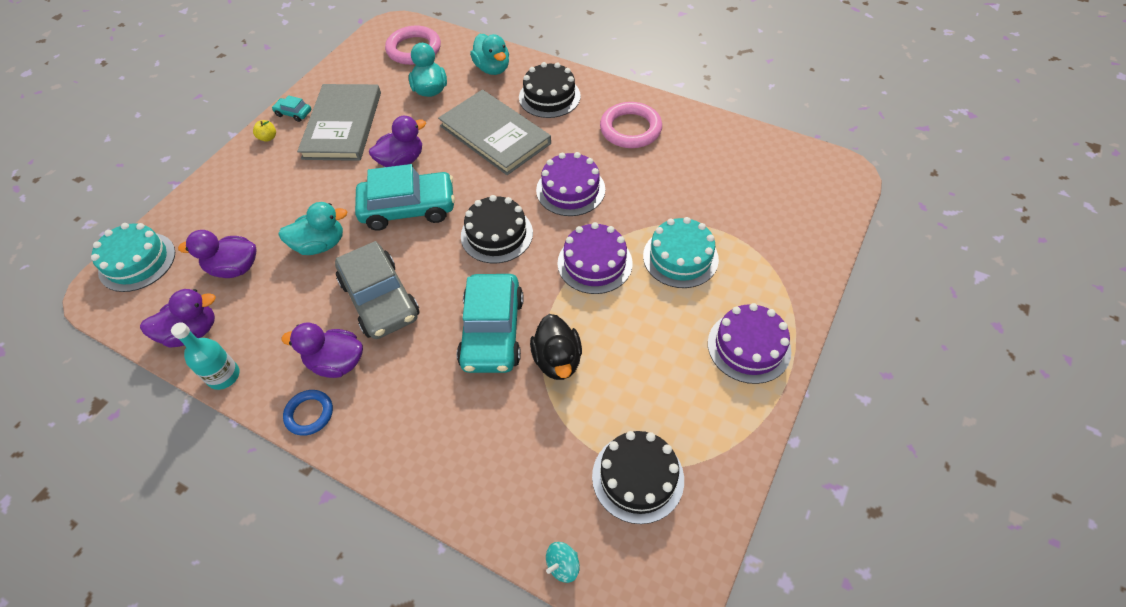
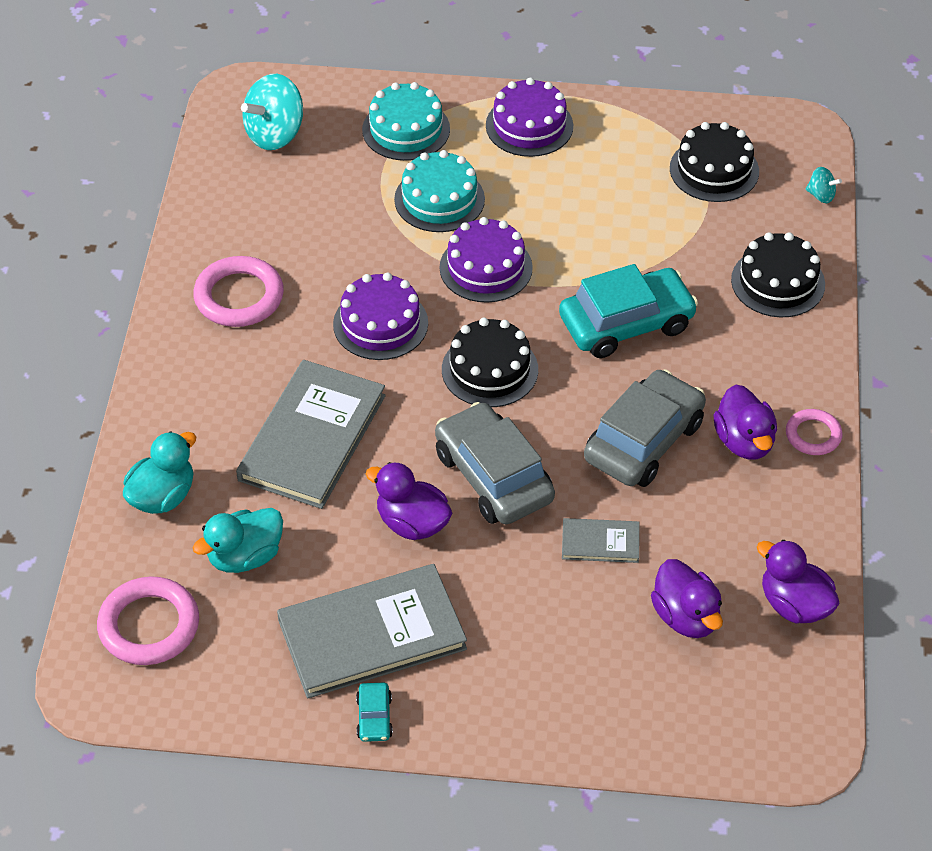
camera: 115 degrees left, 5 degrees down
turquoise cake [91,223,175,292] -> turquoise cake moved to [362,82,450,161]
turquoise bottle [171,322,240,390] -> none
yellow apple [253,120,276,142] -> none
turquoise duck [278,202,347,255] -> grey book [562,518,639,563]
blue ring [283,390,333,436] -> pink ring [786,409,843,455]
turquoise car [355,164,455,231] -> grey car [435,402,555,524]
black cake [519,62,581,118] -> black cake moved to [731,232,825,318]
black duck [530,314,582,380] -> none
none -> turquoise spinning top [241,74,303,150]

